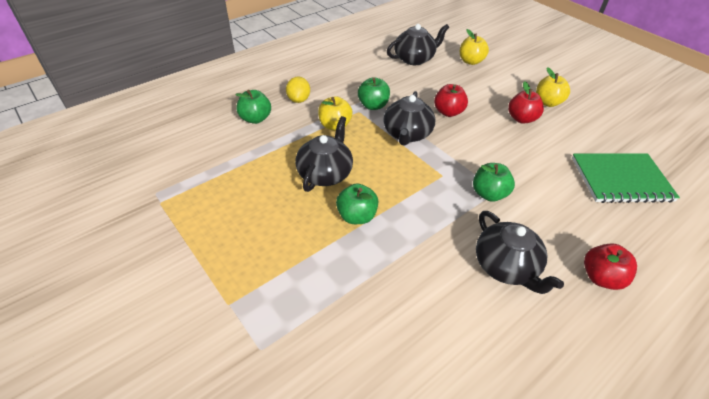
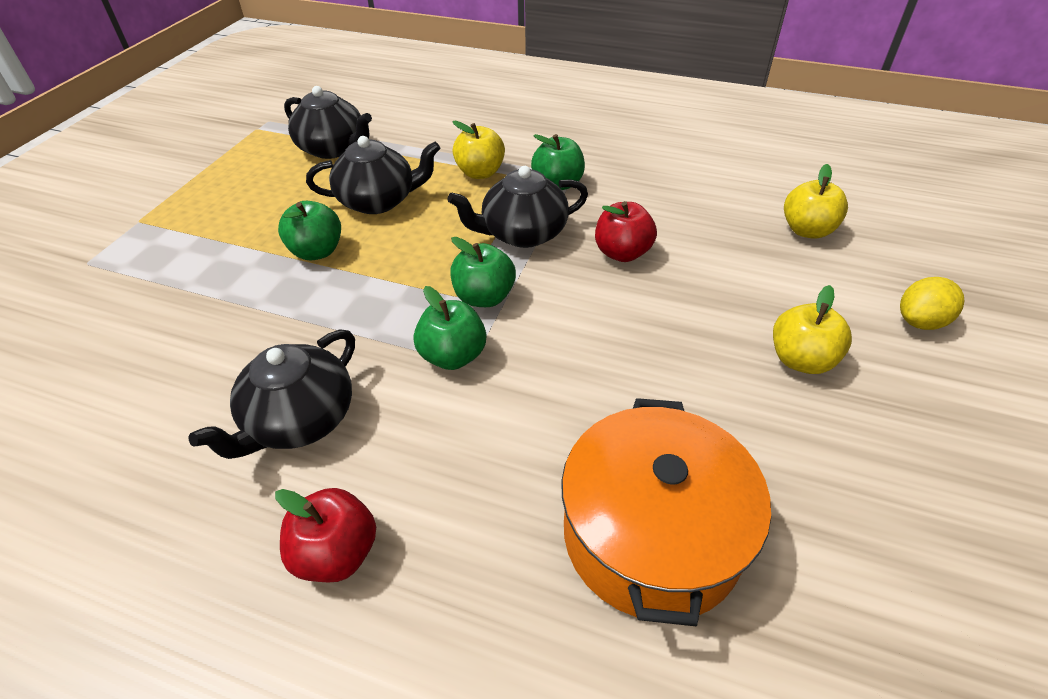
camera: 60 degrees right, 0 degrees up
green apple [235,90,271,124] -> green apple moved to [450,237,516,307]
yellow lemon [286,77,310,103] -> yellow lemon moved to [900,277,965,330]
black teapot [387,24,449,65] -> black teapot moved to [284,86,372,159]
red apple [508,81,544,124] -> none
green notebook [572,153,680,203] -> orange pot [561,398,771,626]

